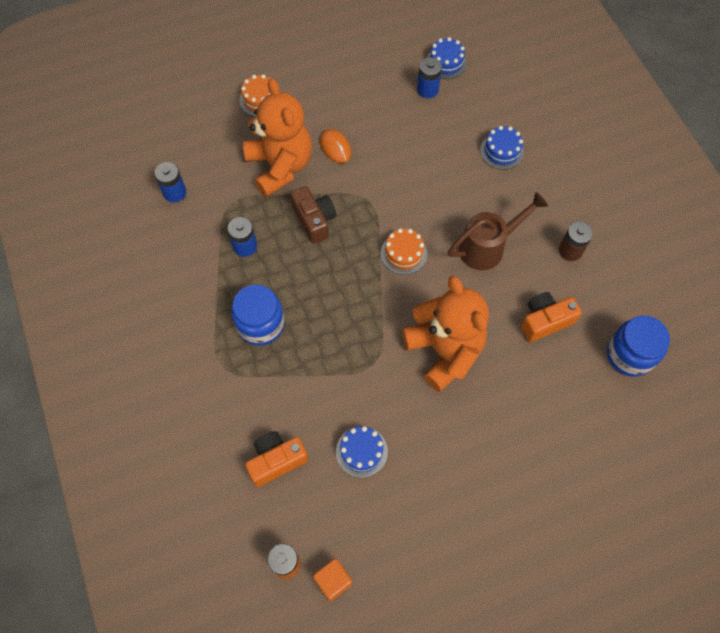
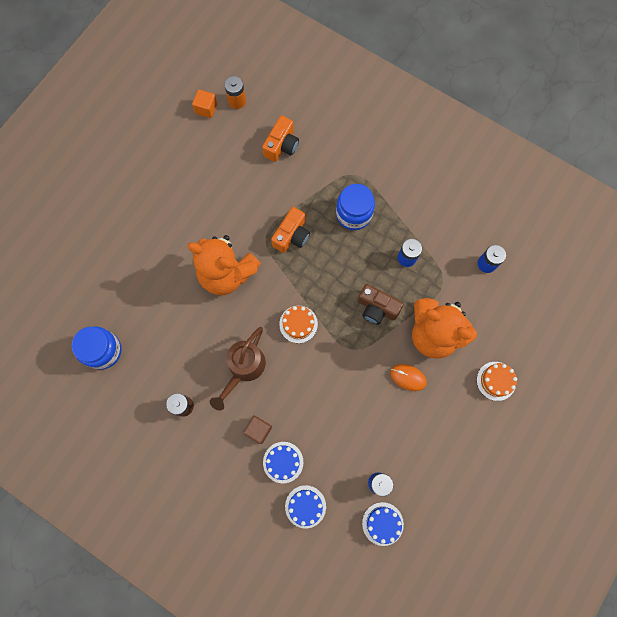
camera: 145 degrees right, 10 degrees up
blue cake [336,426,388,478] -> blue cake moved to [285,485,326,528]
orange camera [521,292,582,342] -> orange camera moved to [271,207,310,253]
none -> brown cube [243,416,272,444]

